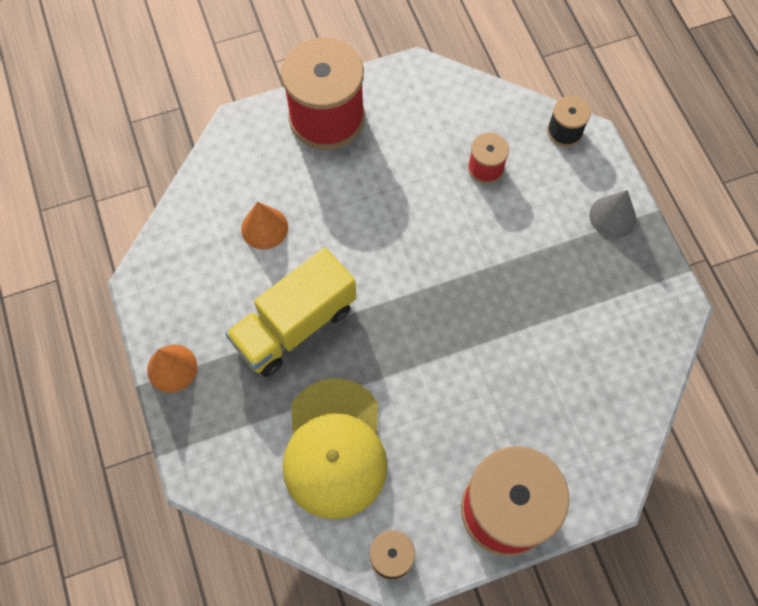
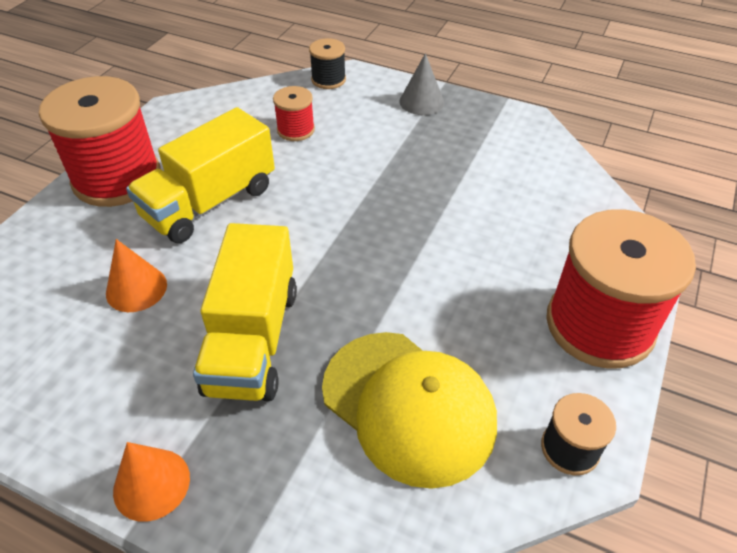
camera: 45 degrees left, 20 degrees down
none -> yellow truck [126,107,275,243]

